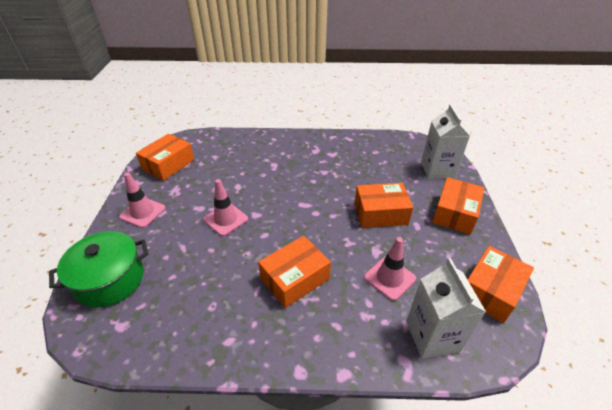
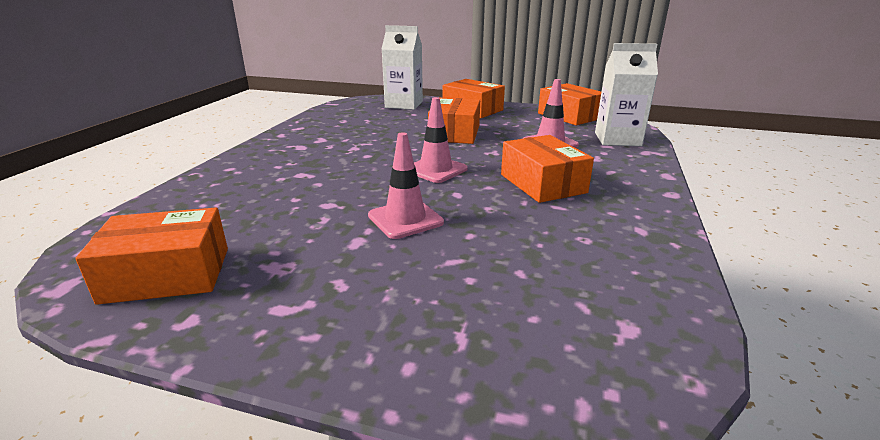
camera: 75 degrees left, 15 degrees down
green pot [49,231,148,307] -> none
pink traffic cone [119,173,165,228] -> pink traffic cone moved to [414,97,468,183]
orange box [136,134,194,181] -> orange box turned 60 degrees counterclockwise [75,208,228,305]

